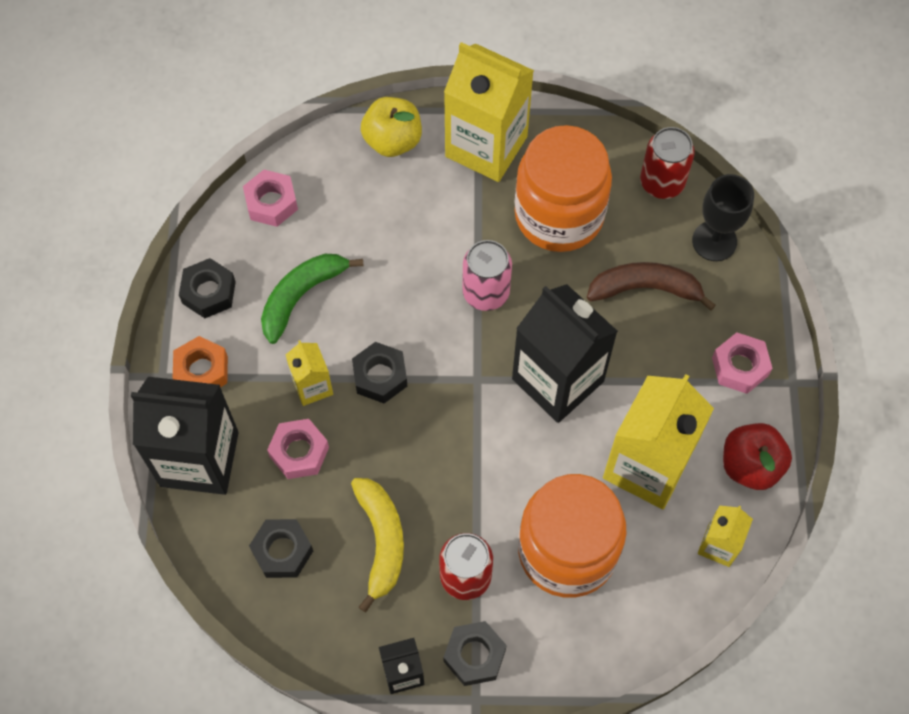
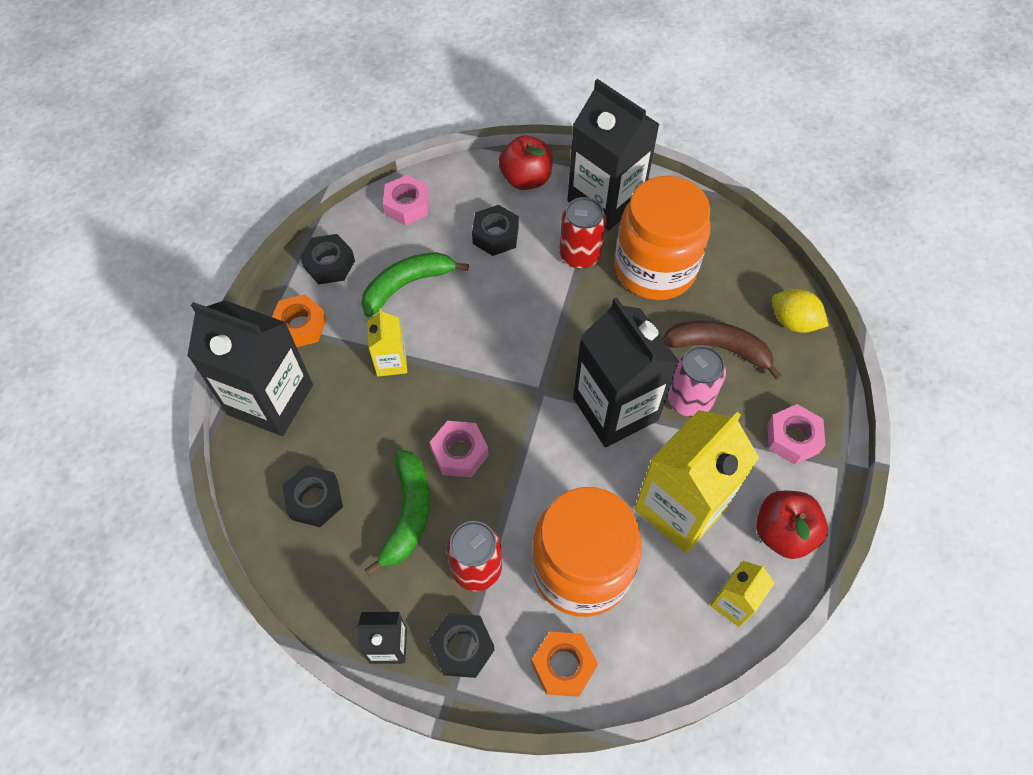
camera: 15 degrees right, 5 degrees down
pink nut [267,419,329,479] -> pink nut moved to [430,421,489,477]
yellow banana [351,478,404,612] -> green banana [365,449,430,576]
black nut [352,342,407,403] -> black nut moved to [472,205,519,256]
yellow apple [361,97,422,157] -> red apple [499,135,553,190]
yellow carton [444,42,534,182] -> black carton [568,79,659,231]
pink can [462,240,512,311] -> pink can moved to [668,346,726,417]
red can [640,127,695,199] -> red can moved to [559,197,606,269]
black goblet [692,174,754,261] -> yellow lemon [772,289,829,333]
none -> orange nut [531,632,598,697]

